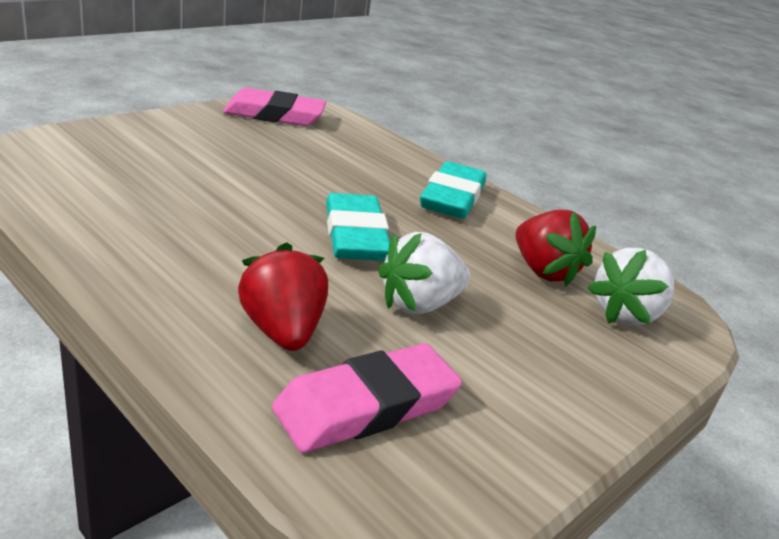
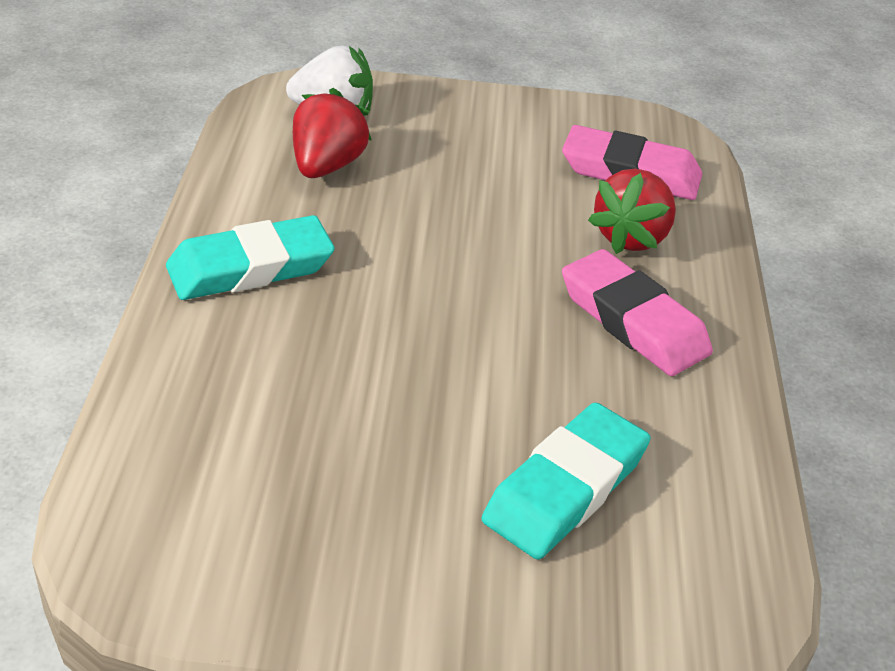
camera: 130 degrees left, 10 degrees up
pink eraser [223,88,326,126] -> pink eraser moved to [562,249,713,376]
turquoise eraser [326,193,390,261] -> turquoise eraser moved to [482,403,651,560]
white strawberry [378,232,471,315] -> none

